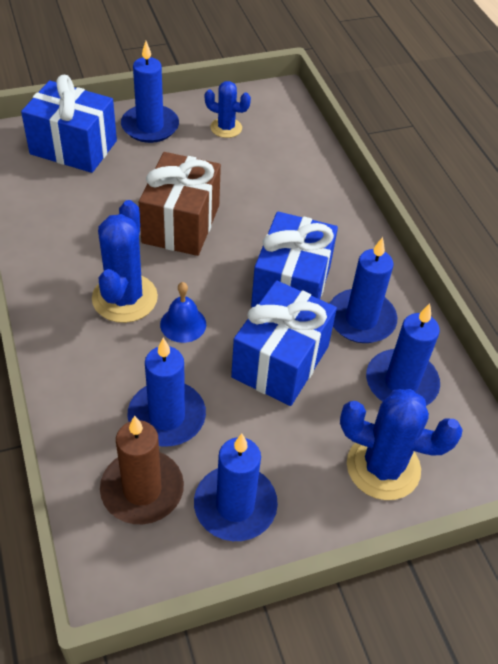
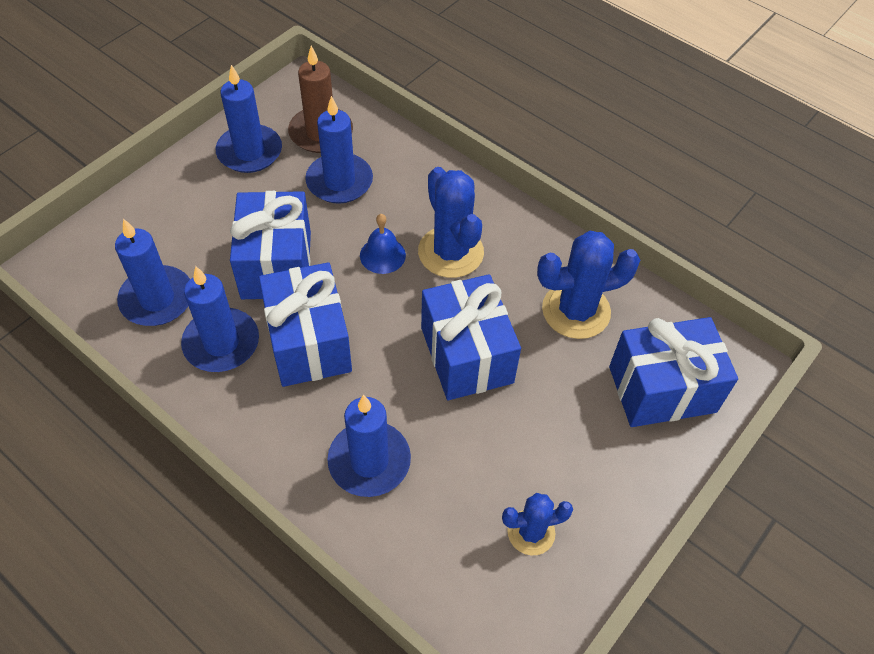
camera: 150 degrees right, 5 degrees up
blue candle [121,41,179,143] -> blue candle moved to [327,395,411,497]
brown gift [139,152,221,256] -> blue gift [421,274,521,400]
blue cactus [340,389,463,500] -> blue cactus moved to [537,231,640,339]

